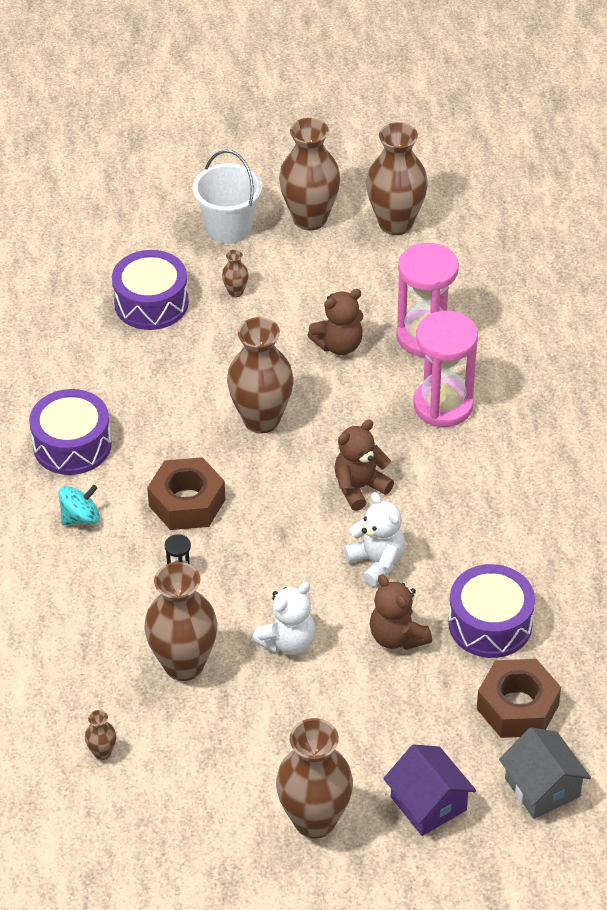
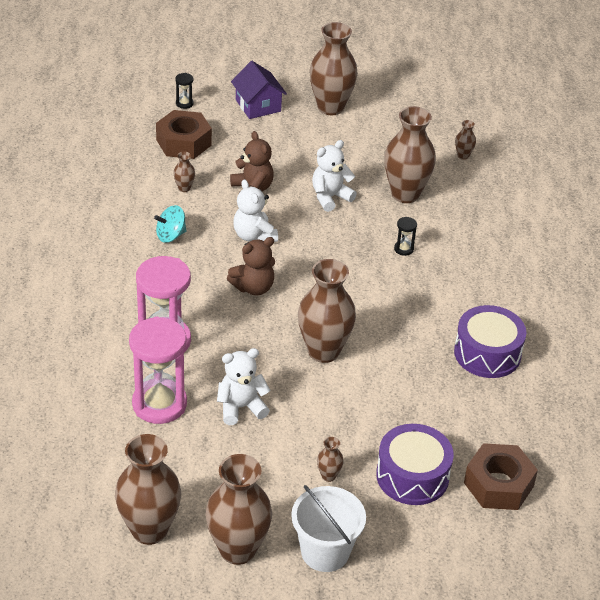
camera: 175 degrees left, 5 degrees down
turquoise spinning top [58,485,100,525] -> turquoise spinning top moved to [154,205,187,243]
brown nut [147,457,226,530] -> brown nut moved to [464,443,538,510]
brown teddy bear [308,289,363,355] -> white teddy bear [217,348,271,425]
purple drum [448,564,535,658] -> brown vase [173,152,195,192]
grey house [499,727,591,819] -> black hourglass [175,73,194,109]

